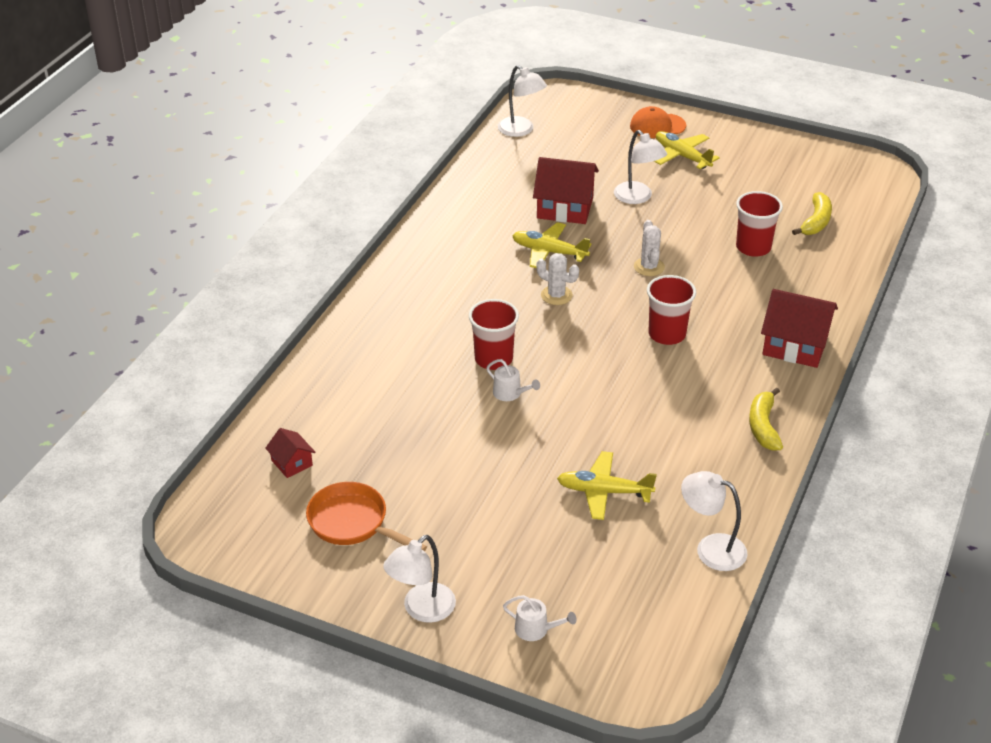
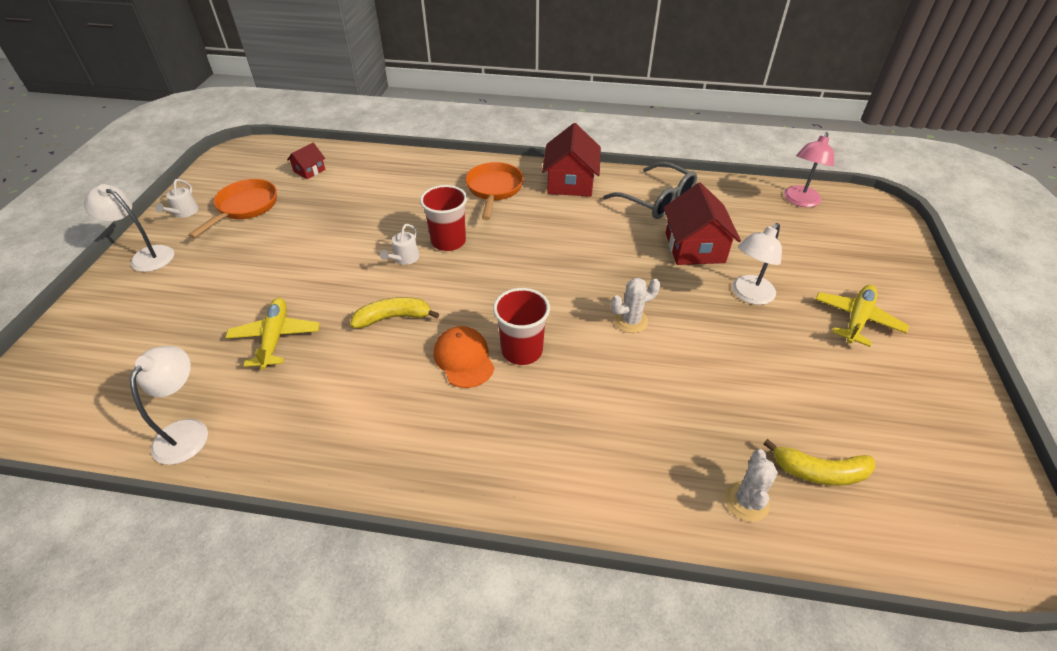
camera: 75 degrees right, 5 degrees up
white lamp [498,65,547,137] -> pink lamp [784,132,834,207]
white watering can [503,595,577,641] -> white watering can moved to [155,179,199,218]
yellow plane [512,222,592,268] -> none
white cactus [536,253,579,305] -> white cactus moved to [724,449,778,522]
orange cap [630,106,686,138] -> orange cap moved to [434,326,494,388]
red cup [736,191,783,257] -> none
yellow banana [749,387,783,451] -> yellow banana moved to [350,297,439,328]
red house [761,289,838,368] -> red house moved to [542,123,601,196]
none -> orange pan [466,162,524,220]
none -> grey glasses [603,162,697,219]

